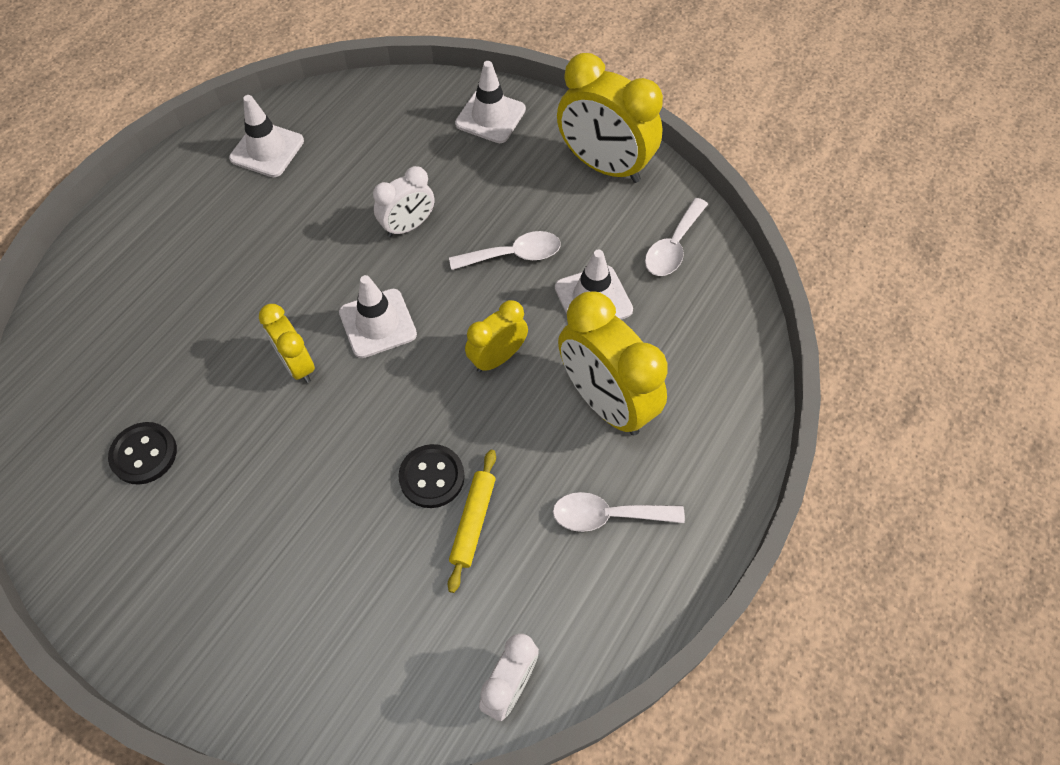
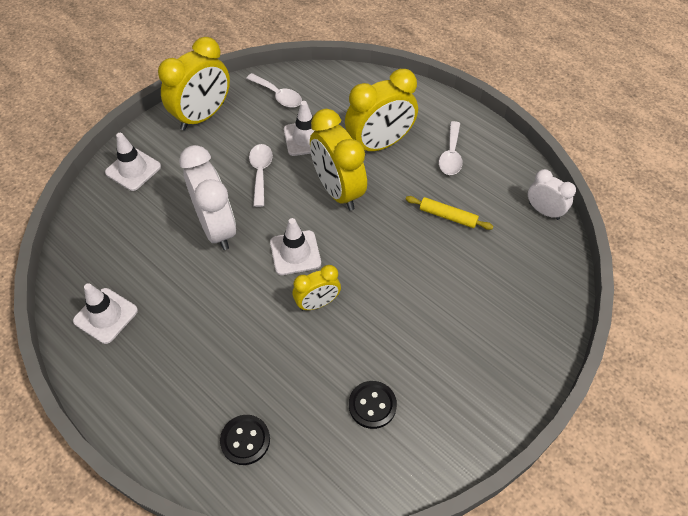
camera: 80 degrees left, 5 degrees down
white clock [373,166,434,237] -> white clock [179,145,236,250], size x1.77
black button [399,444,465,508] -> black button moved to [220,415,270,465]
yellow clock [465,300,528,372] -> yellow clock [310,109,367,211], size x1.77

